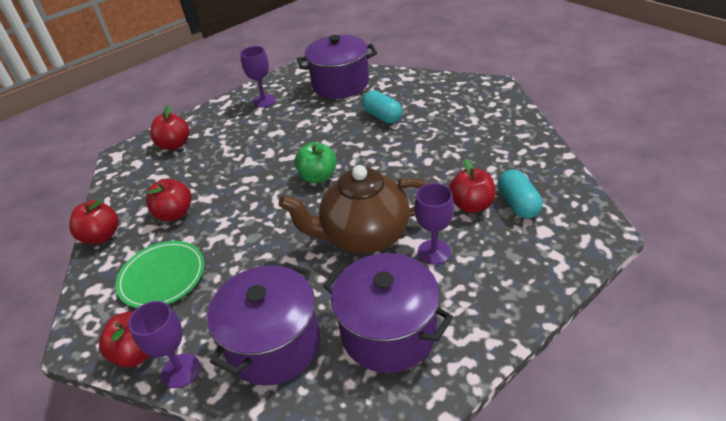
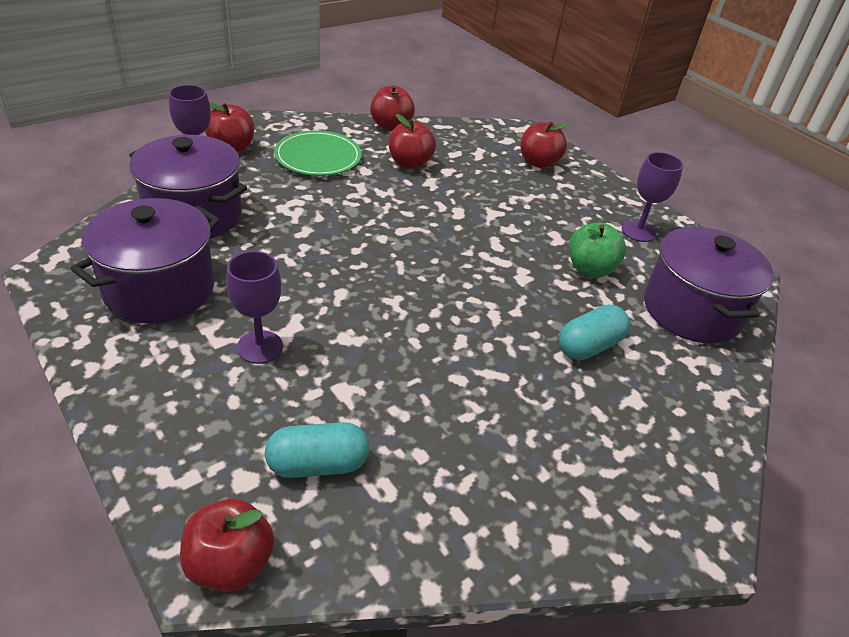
camera: 85 degrees right, 0 degrees up
brown teapot [279,165,430,254] -> none
green apple [294,142,337,183] -> green apple moved to [569,223,626,277]
red apple [449,159,496,213] -> red apple moved to [180,499,274,592]

